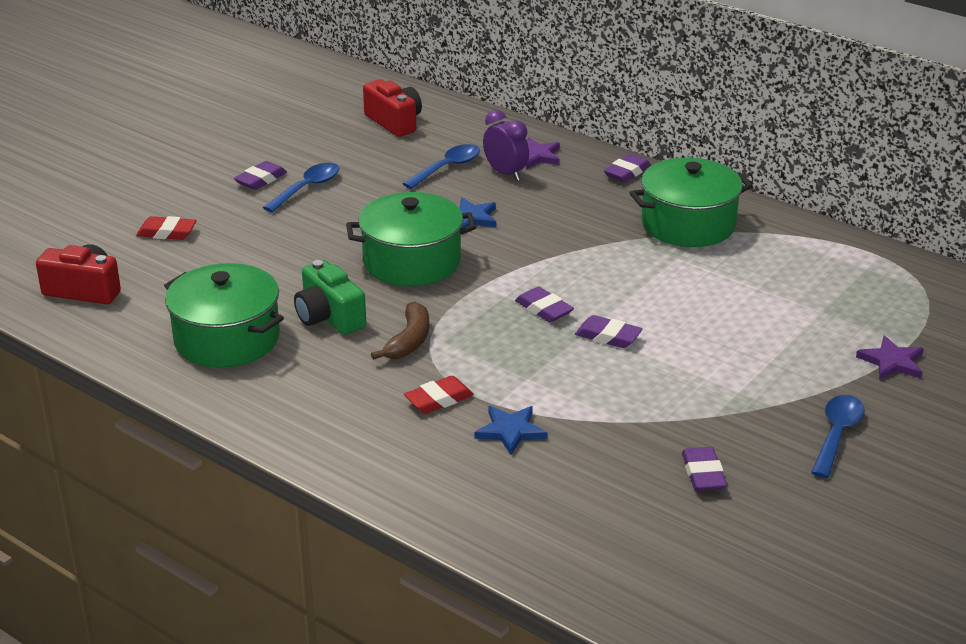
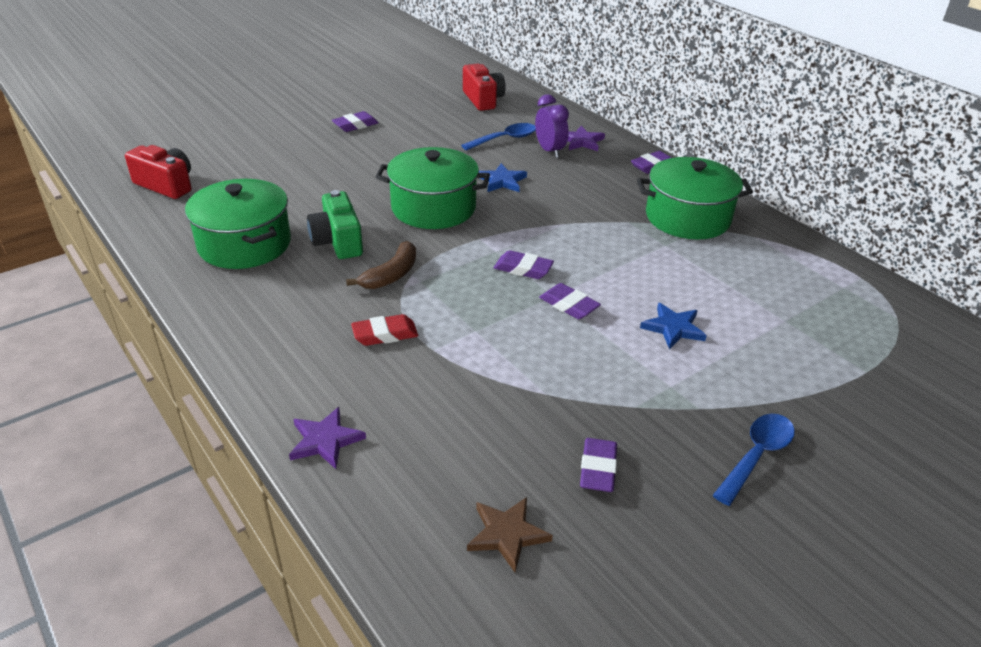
camera: 15 degrees right, 5 degrees up
red eraser [136,216,197,240] -> none
blue spoon [263,163,339,212] -> none
blue star [474,406,547,455] -> blue star moved to [640,303,707,349]
purple eraser [515,287,574,322] -> purple eraser turned 45 degrees counterclockwise [494,250,554,279]
purple star [856,336,924,380] -> purple star moved to [289,407,366,469]
none -> brown star [467,497,553,572]

